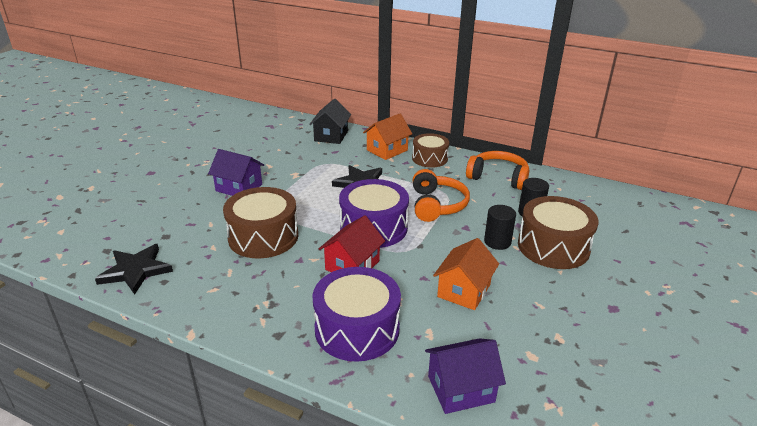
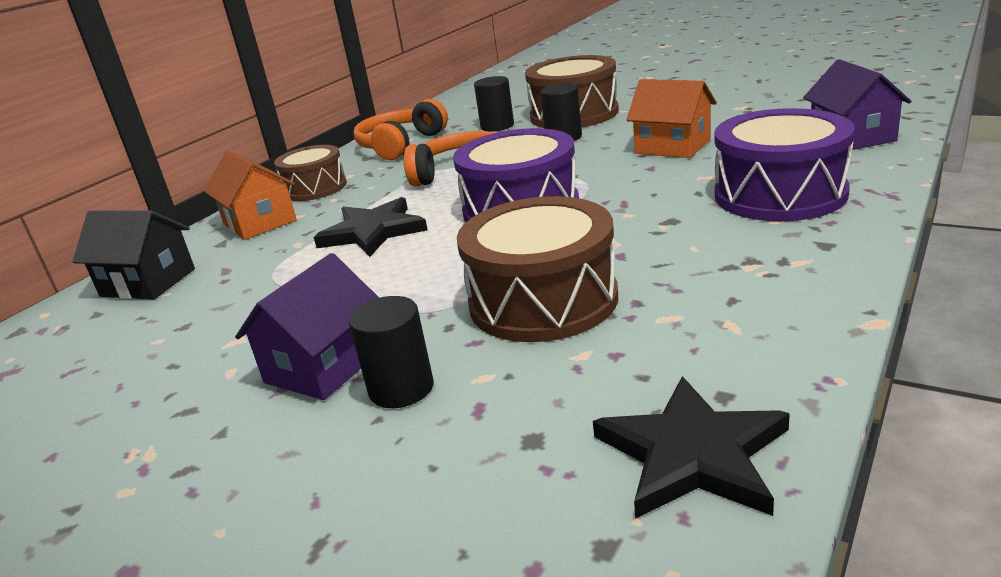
camera: 80 degrees left, 5 degrees down
red house [319,215,385,272] -> none
none -> black cylinder [349,296,434,408]

